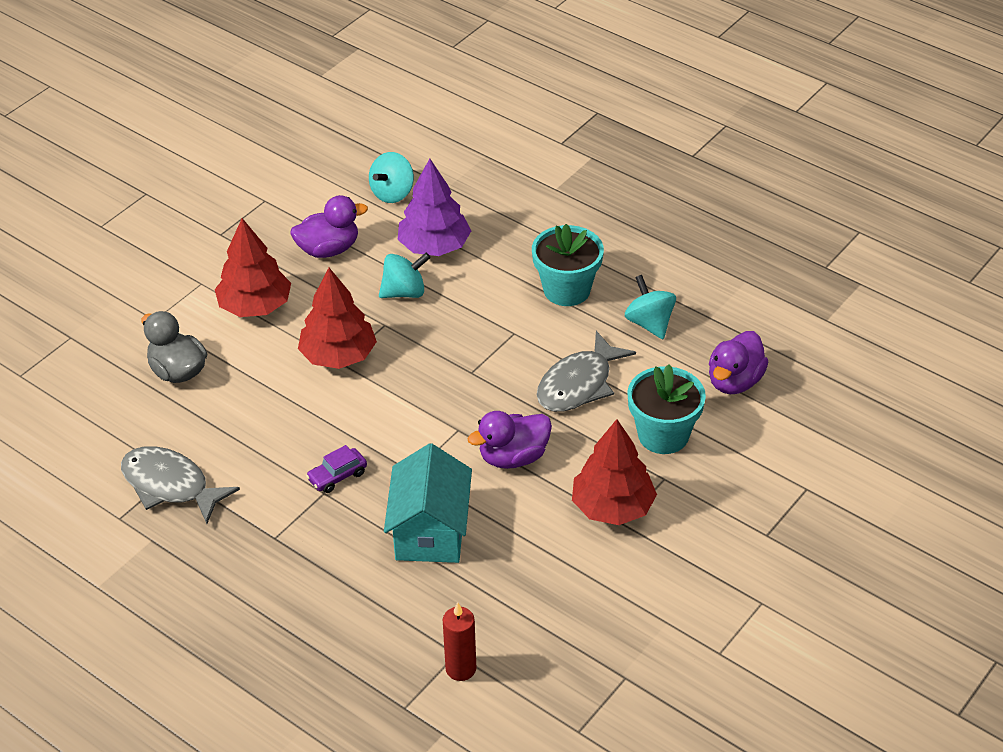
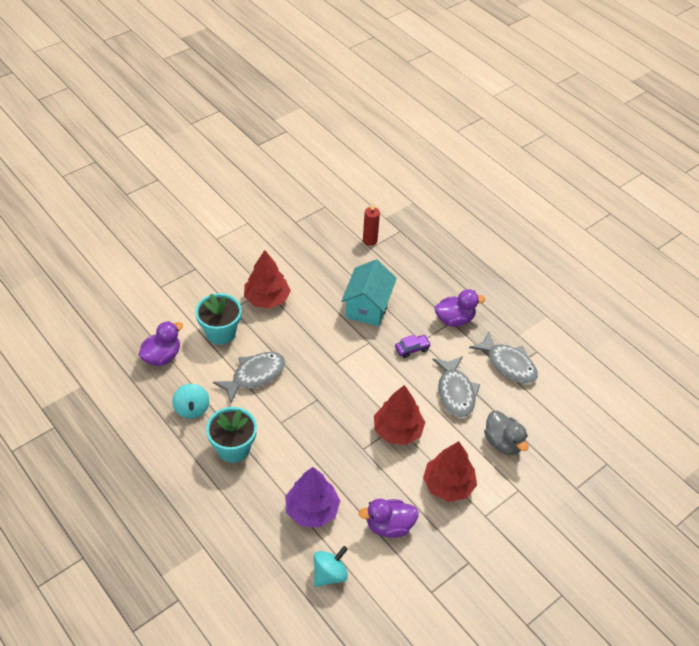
camera: 170 degrees left, 5 degrees up
turquoise spinning top [379,253,431,298] -> none
purple duck [467,411,552,469] -> purple duck moved to [435,289,485,327]
none -> grey fish [432,356,480,418]

